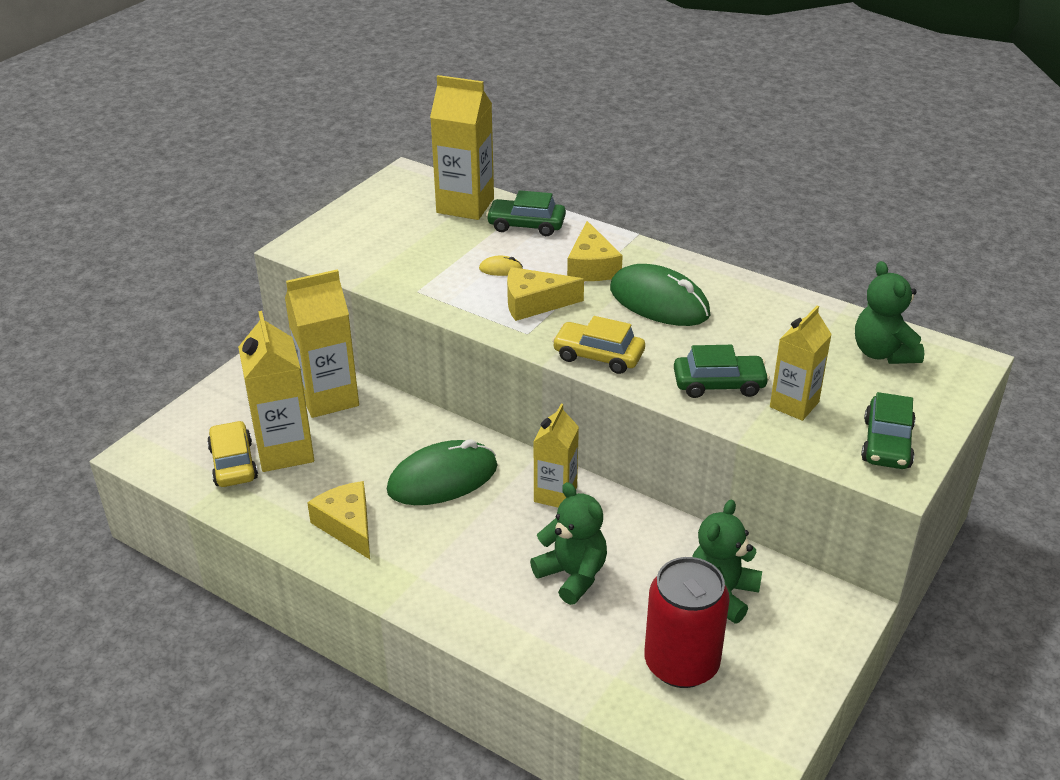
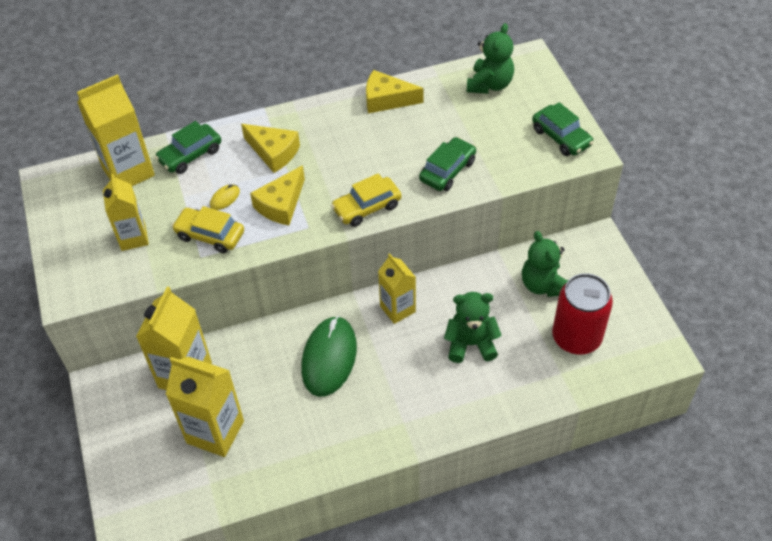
camera: 50 degrees left, 15 degrees up
yellow car [207,421,258,487] -> yellow car moved to [172,206,244,253]
yellow cheese [307,481,370,559] -> yellow cheese moved to [366,70,424,113]
green mouse [610,264,710,326] -> none
yellow carton [770,306,832,421] -> yellow carton moved to [103,174,149,251]
green teddy bear [855,261,924,364] -> green teddy bear turned 90 degrees counterclockwise [467,23,514,94]

